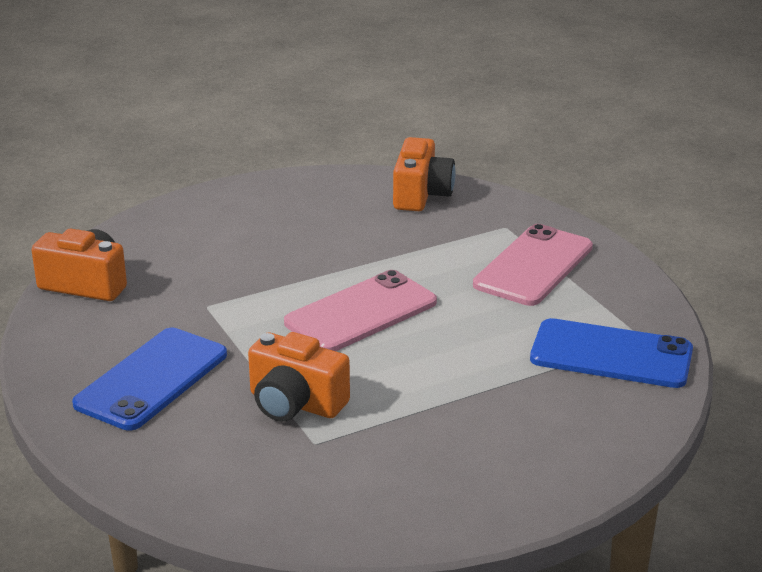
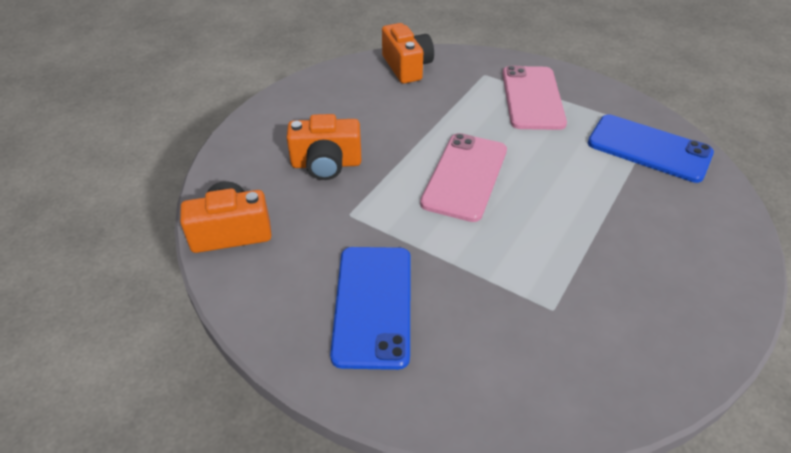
camera: 30 degrees left, 15 degrees up
orange camera [248,332,350,422] -> orange camera moved to [287,114,361,180]
blue phone [530,318,693,388] -> blue phone turned 45 degrees clockwise [588,114,714,183]

